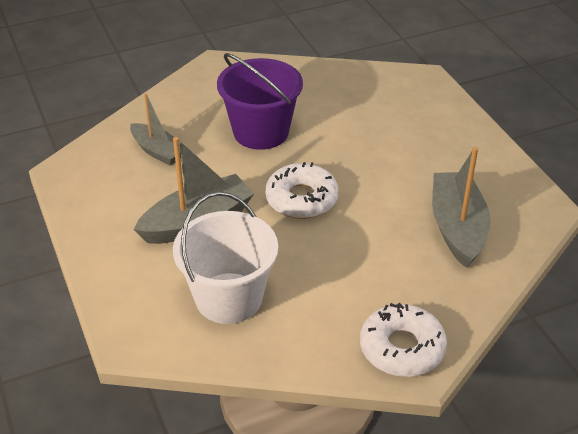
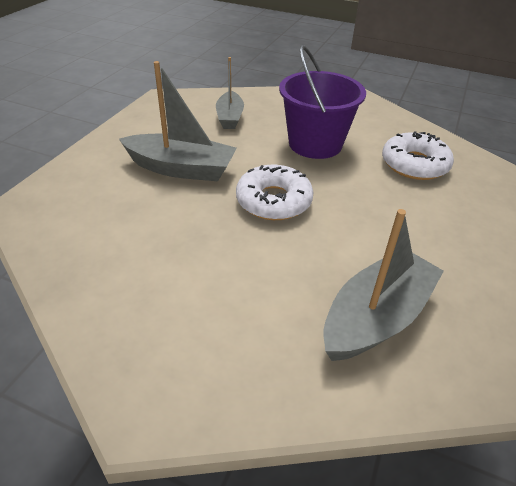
camera: 45 degrees right, 0 degrees up
white bucket [173,192,278,324] -> none
white donut [360,303,447,377] -> white donut moved to [382,131,454,180]

